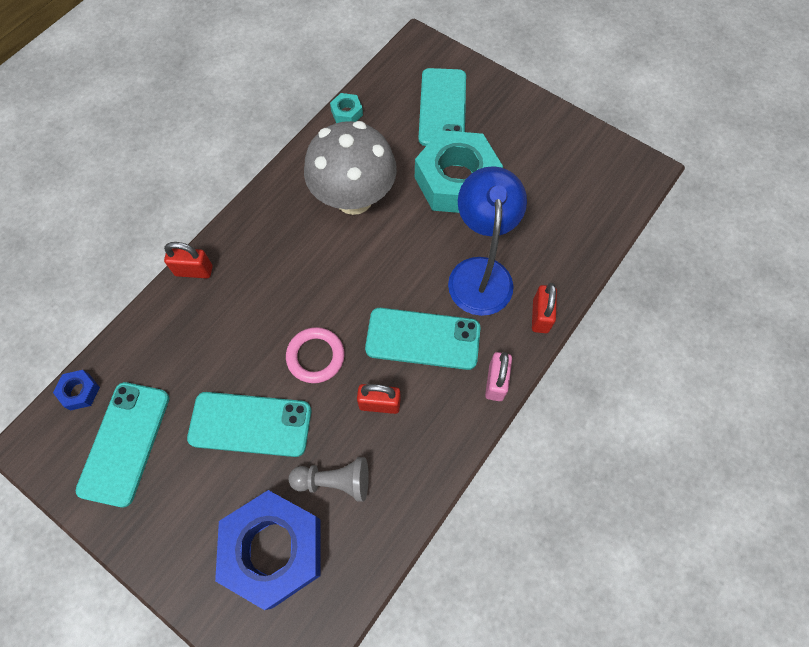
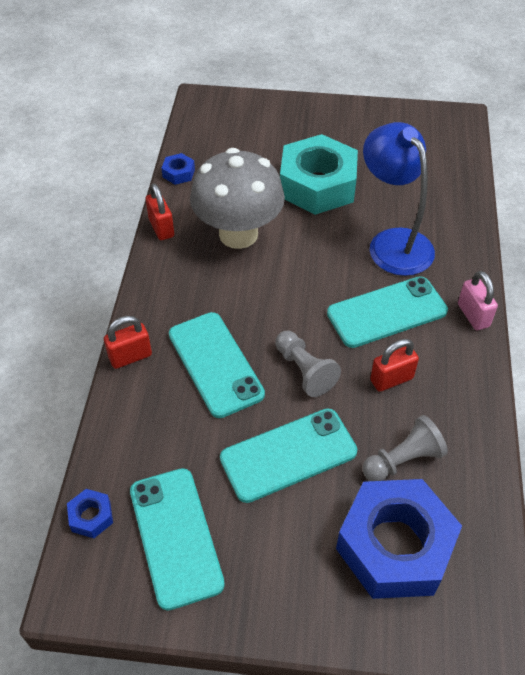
camera: 30 degrees left, 15 degrees down
pink ring [286,327,345,383] -> grey pawn [275,331,341,397]
turquoise nut [330,93,363,123] -> blue nut [161,153,195,185]
turquoise phone [418,68,466,146] -> turquoise phone moved to [169,312,265,418]
red padlock [532,283,557,333] -> red padlock moved to [146,184,174,240]

